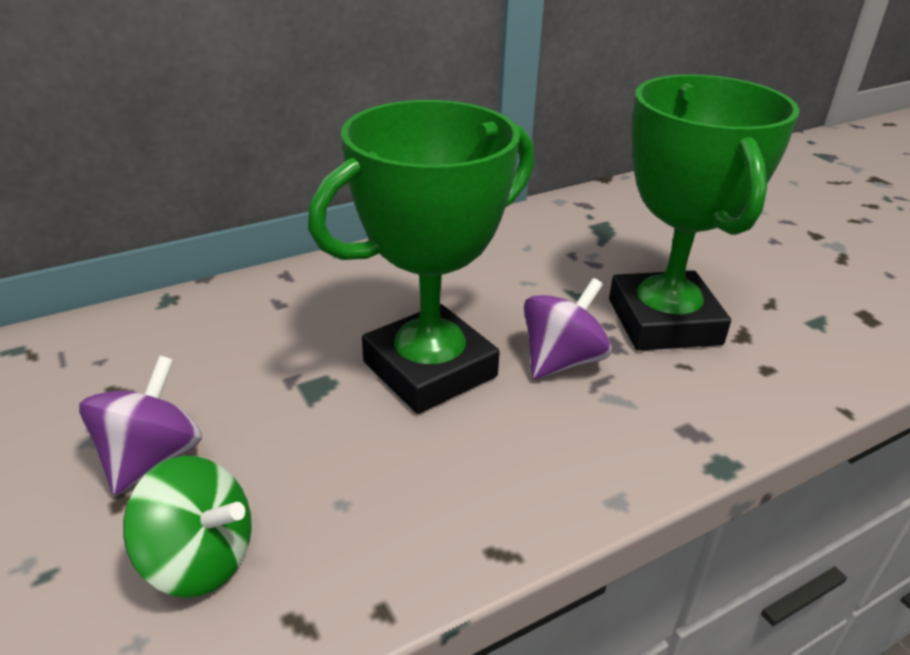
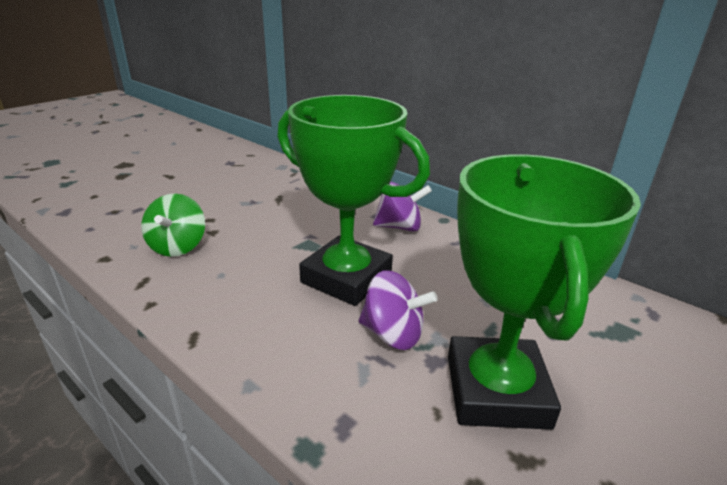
camera: 70 degrees right, 5 degrees down
purple spinning top [79,356,202,495] -> purple spinning top moved to [373,181,432,232]
green trophy [609,74,800,351] -> green trophy turned 60 degrees counterclockwise [448,154,641,430]

